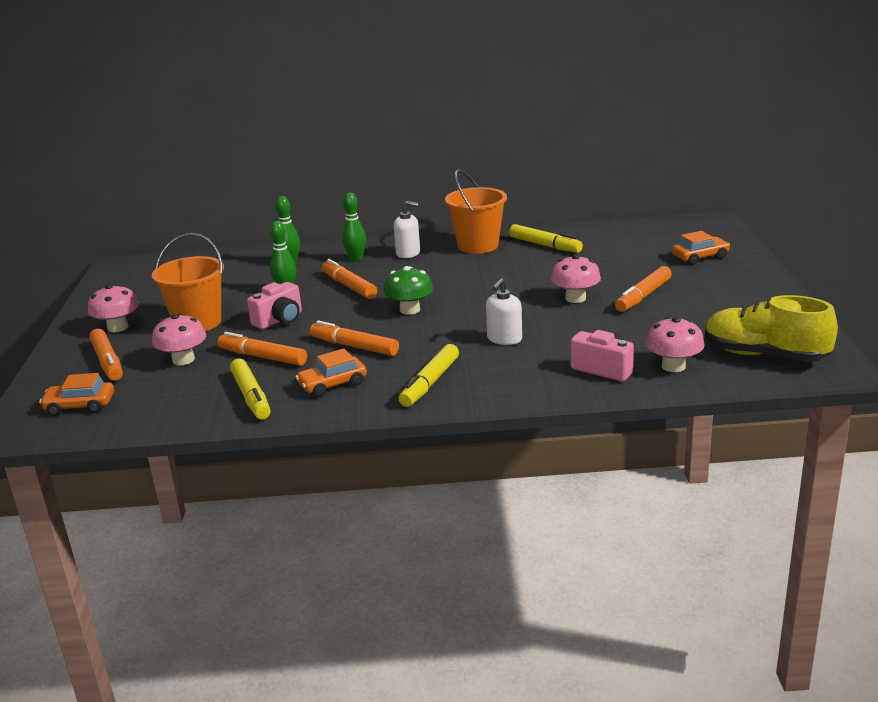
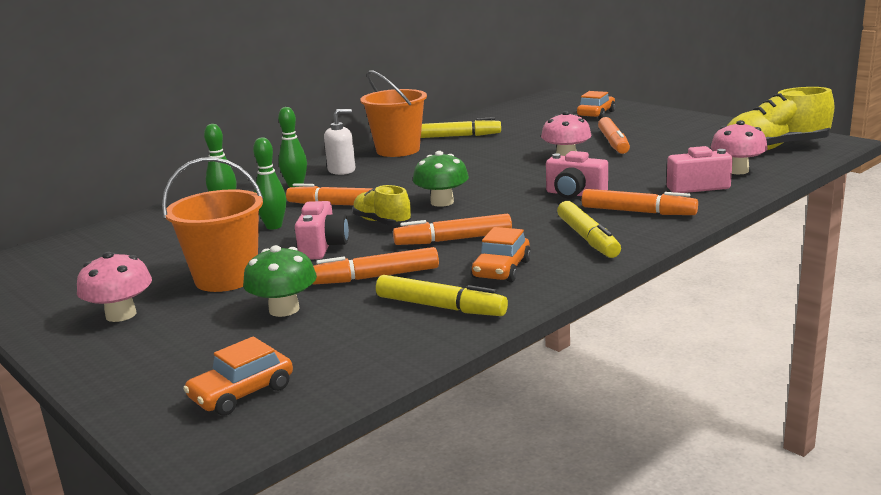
camera: 40 degrees left, 5 degrees down
orange marker [89,329,123,381] -> orange marker moved to [582,189,698,215]
pink mushroom [152,313,206,365] -> green mushroom [243,245,317,317]
white soap dispenser [486,278,522,345] -> pink camera [546,151,608,198]
none -> yellow shoe [353,185,411,225]

